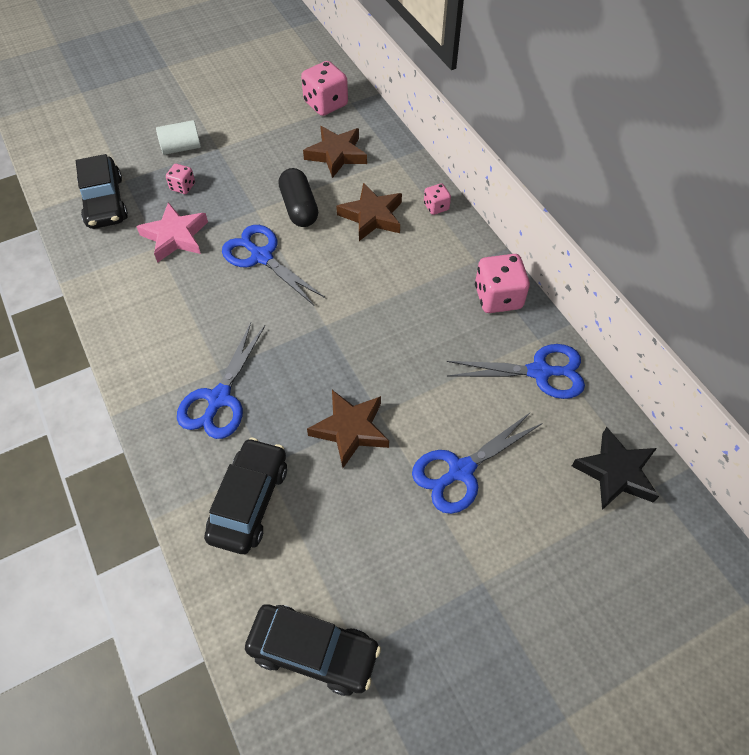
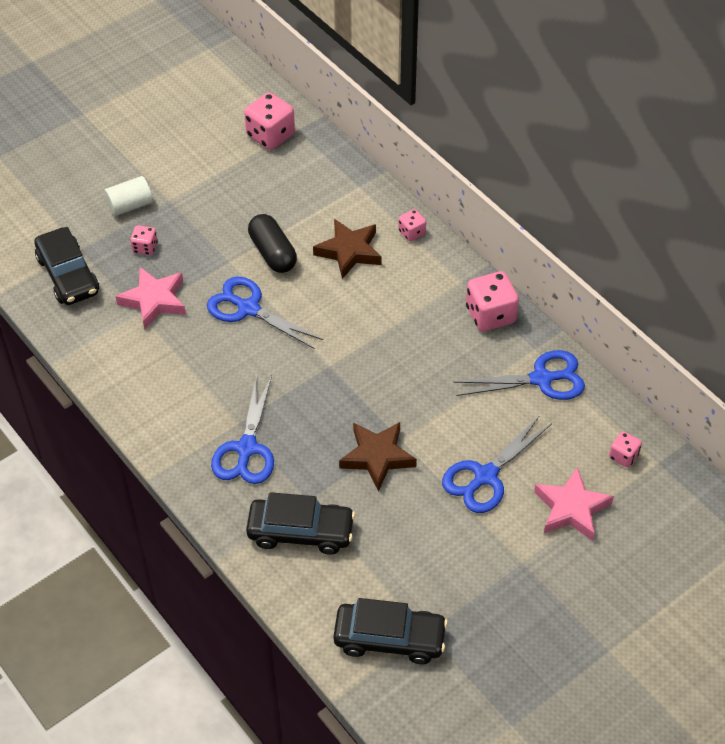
camera: 10 degrees left, 5 degrees down
black car [204,438,287,554] -> black car turned 90 degrees clockwise [246,492,355,555]
brown star [303,126,367,178] -> none
black star [572,427,659,510] -> pink dice [609,431,642,468]
none -> pink star [534,467,614,541]

